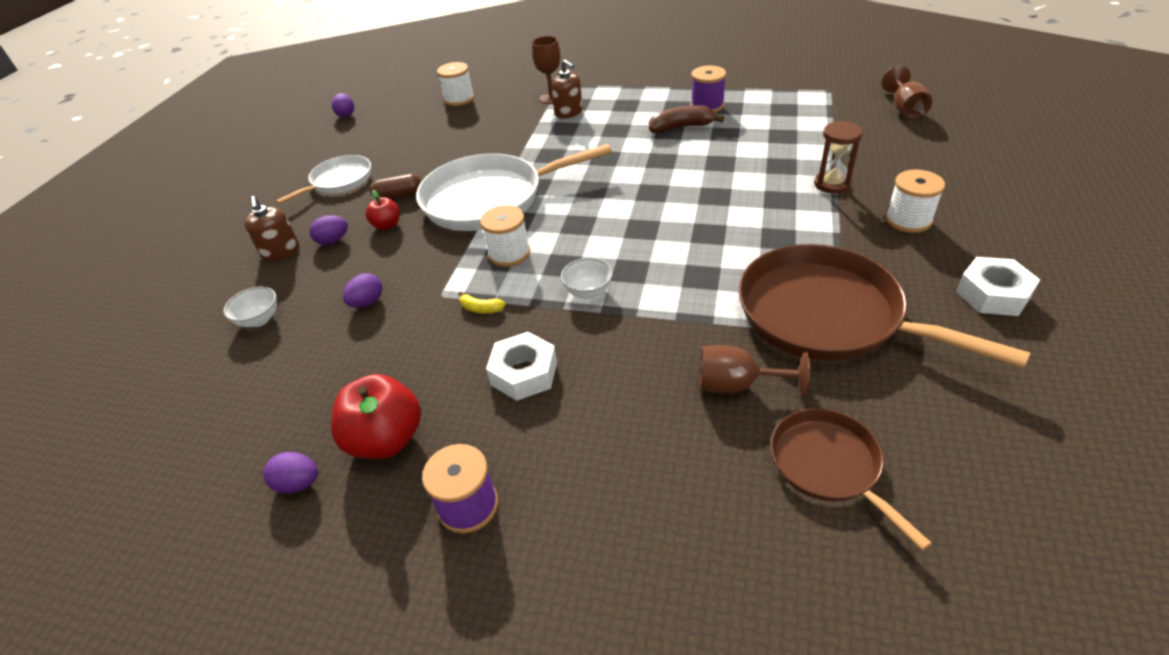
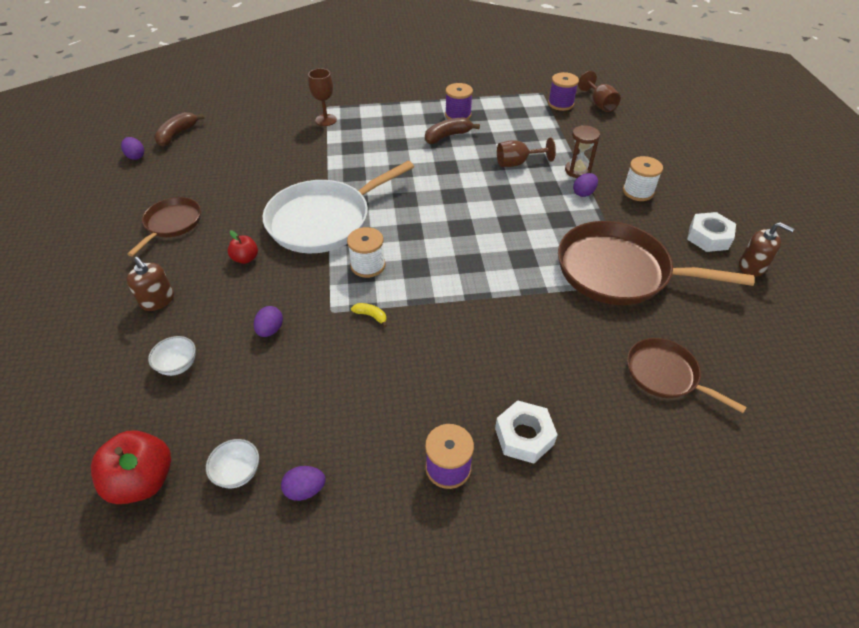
camera: 25 degrees left, 5 degrees up
white pan [276,155,371,205] -> brown pan [127,197,201,256]
purple egg [310,215,348,245] -> purple egg moved to [573,173,598,197]
red apple [331,374,421,459] -> red apple moved to [91,430,171,504]
brown capsule [370,174,421,199] -> none
white spool [437,62,474,106] -> none
yellow banana [459,292,506,313] -> yellow banana turned 150 degrees counterclockwise [351,303,387,327]
white nut [486,332,557,401] -> white nut moved to [495,400,558,464]
brown soap dispenser [551,59,583,118] -> brown soap dispenser moved to [739,222,794,277]
white bowl [561,258,613,299] -> white bowl moved to [206,439,259,488]
brown goblet [700,345,810,397] -> brown goblet moved to [497,137,556,167]
none -> brown banana [154,112,205,147]
none -> purple spool [548,72,579,111]

